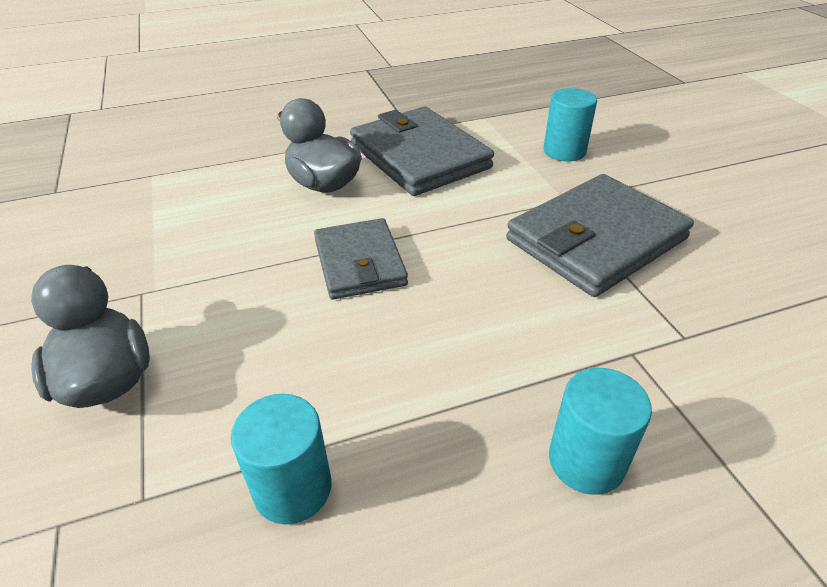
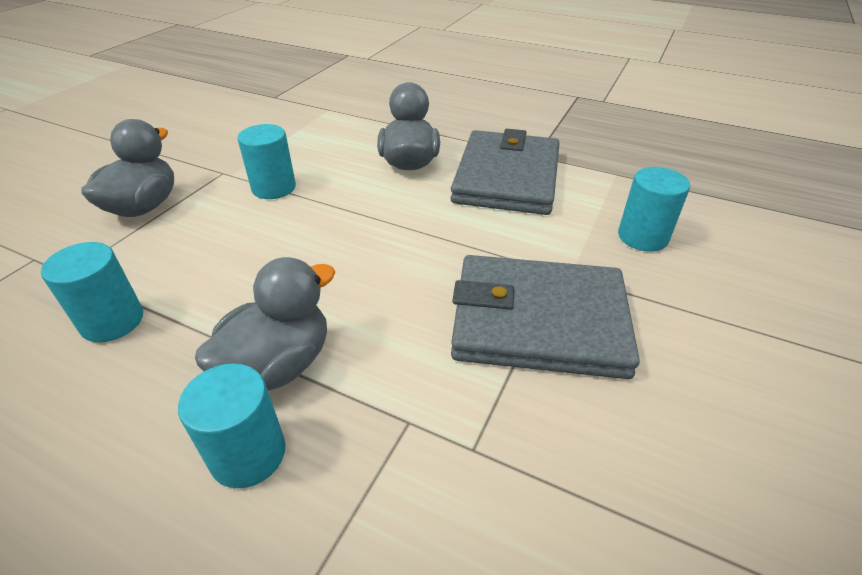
camera: 45 degrees right, 0 degrees up
grey wallet [314,218,408,300] -> none
none -> grey duck [195,257,335,390]
none -> turquoise cylinder [238,124,296,199]

